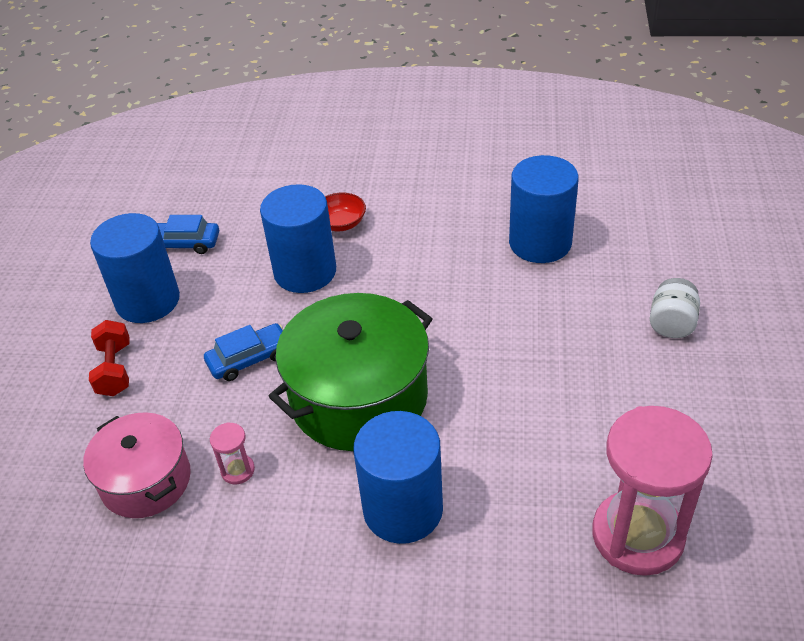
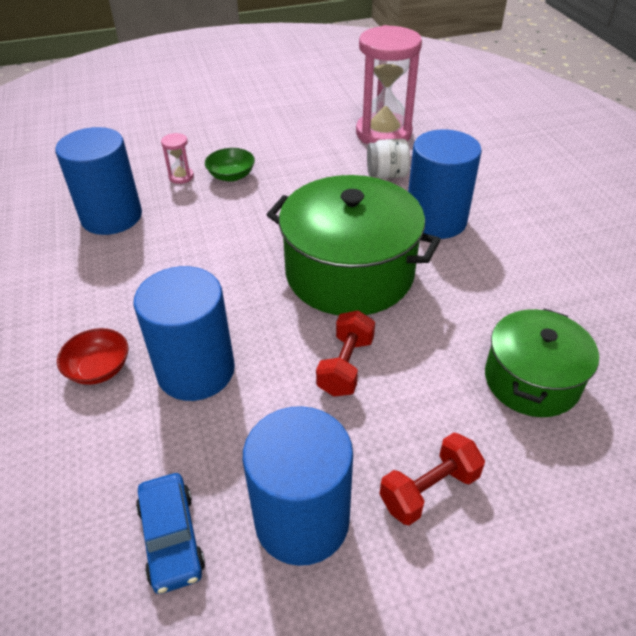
camera: 115 degrees left, 0 degrees up
pink pot [83,412,191,518] -> green pot [485,309,599,417]
blue car [204,323,283,381] -> red dumbbell [316,310,375,396]
pink hourglass [210,422,255,484] -> pink hourglass moved to [161,133,194,184]
white jar [650,278,700,338] -> white jar moved to [367,139,410,178]
none -> green bowl [205,148,255,182]

